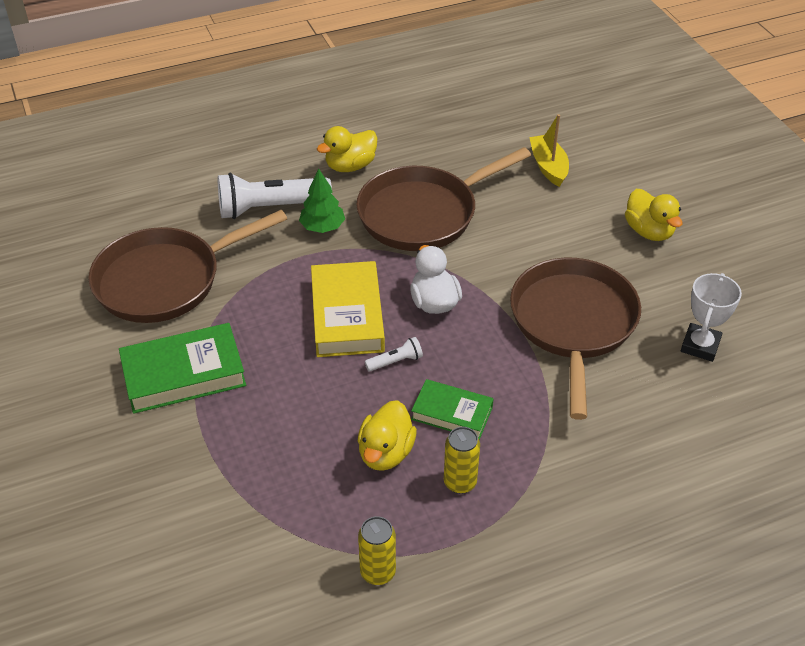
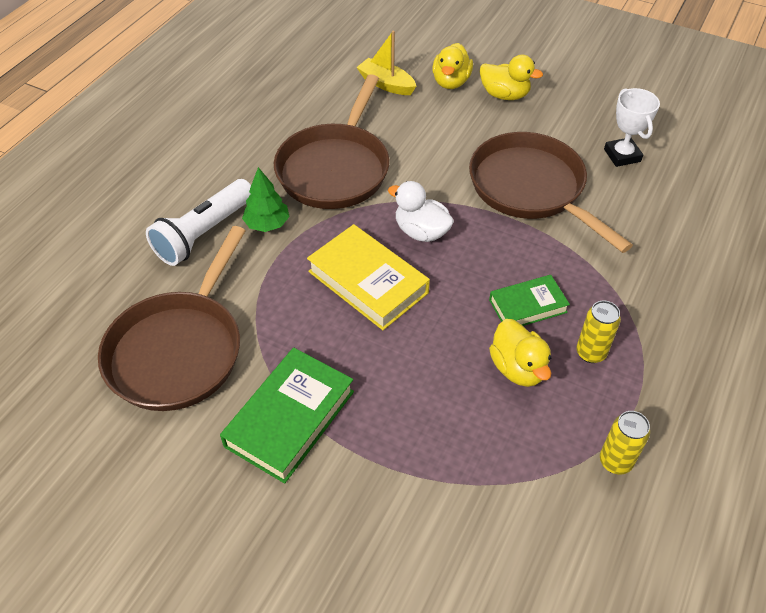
camera: 40 degrees left, 5 degrees up
yellow duck [317,126,377,172] -> yellow duck moved to [432,43,473,89]
white flashlight [365,337,423,371] -> none

